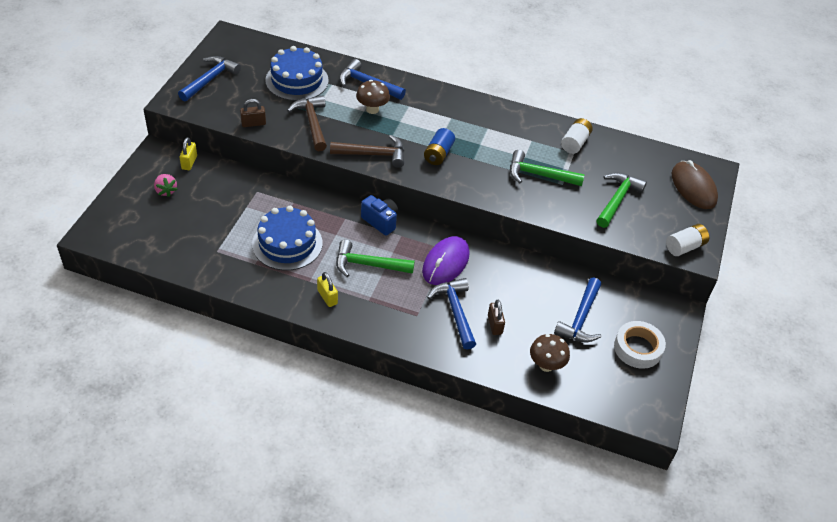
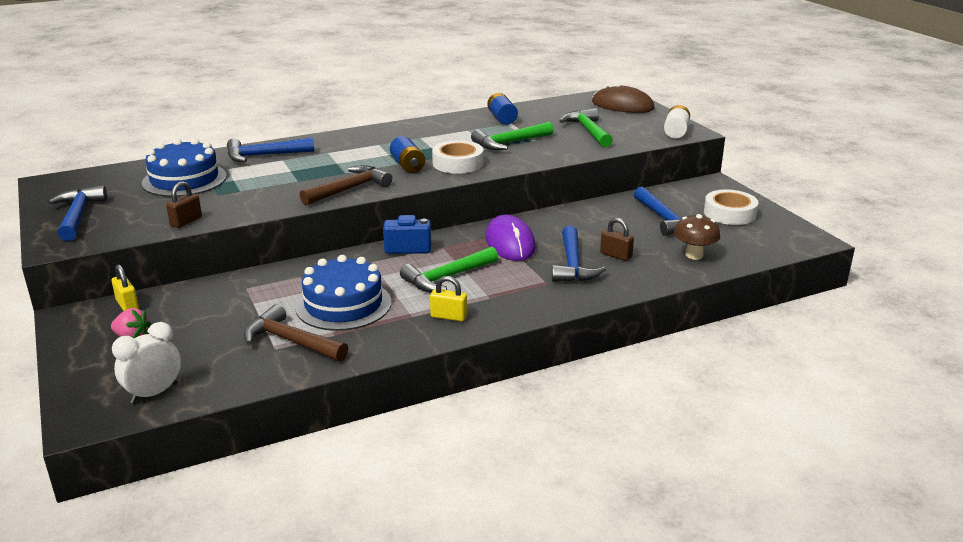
camera: 40 degrees left, 20 degrees down
brown hammer [287,95,327,151] -> brown hammer moved to [244,304,348,362]
brown mushroom [356,80,390,114] -> none
blue hammer [427,278,476,349] -> blue hammer turned 120 degrees counterclockwise [552,226,606,282]
white battery [561,118,593,154] -> blue battery [487,93,518,125]
none -> white clock [112,322,181,403]
none -> white tape [432,140,483,174]

